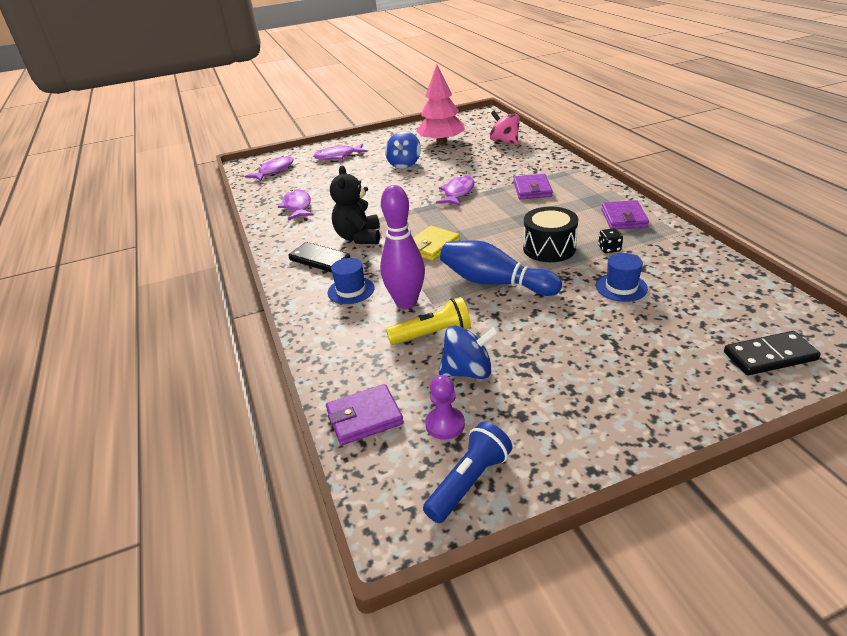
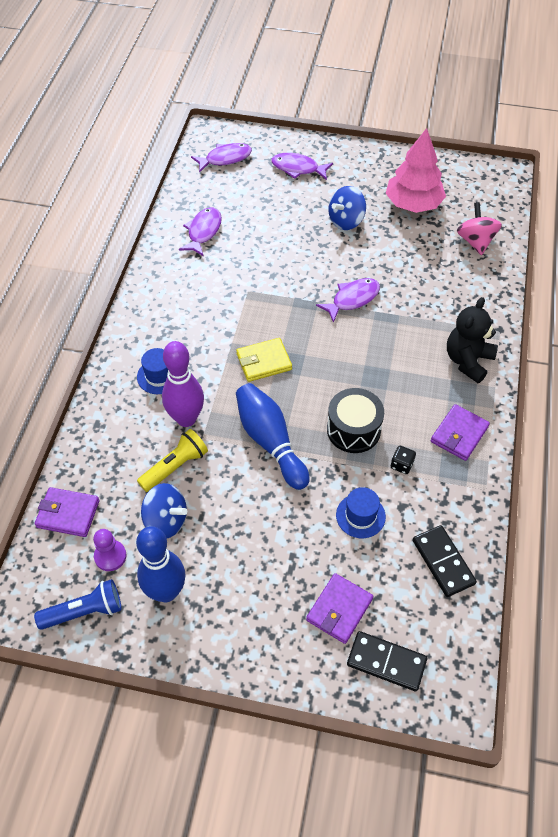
camera: 30 degrees right, 20 degrees up
black domino [288,242,351,273] -> black domino moved to [413,525,477,597]
black teddy bear [330,165,380,244] -> black teddy bear moved to [447,297,498,383]
yellow flashlight [386,297,471,345] -> yellow flashlight turned 60 degrees counterclockwise [137,429,208,492]
purple wallet [513,174,553,199] -> purple wallet moved to [306,573,373,644]
none -> blue bowling pin [136,526,186,602]

